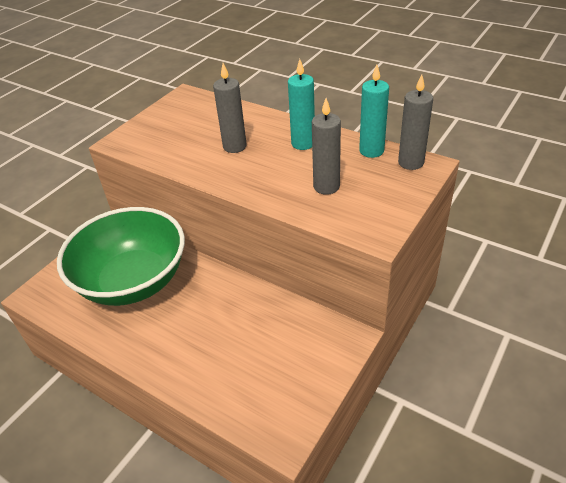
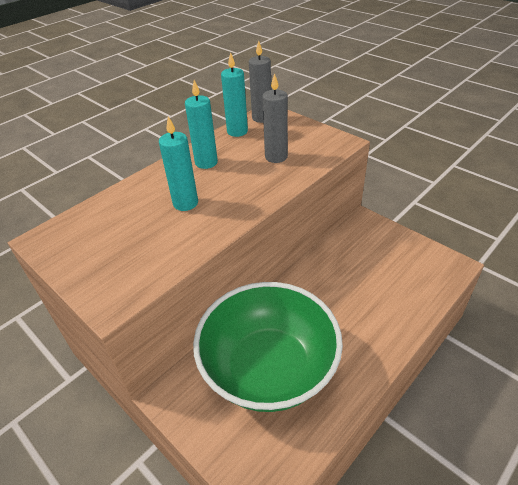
camera: 80 degrees left, 0 degrees up
grey candle [213,63,247,153] -> turquoise candle [159,116,198,211]

